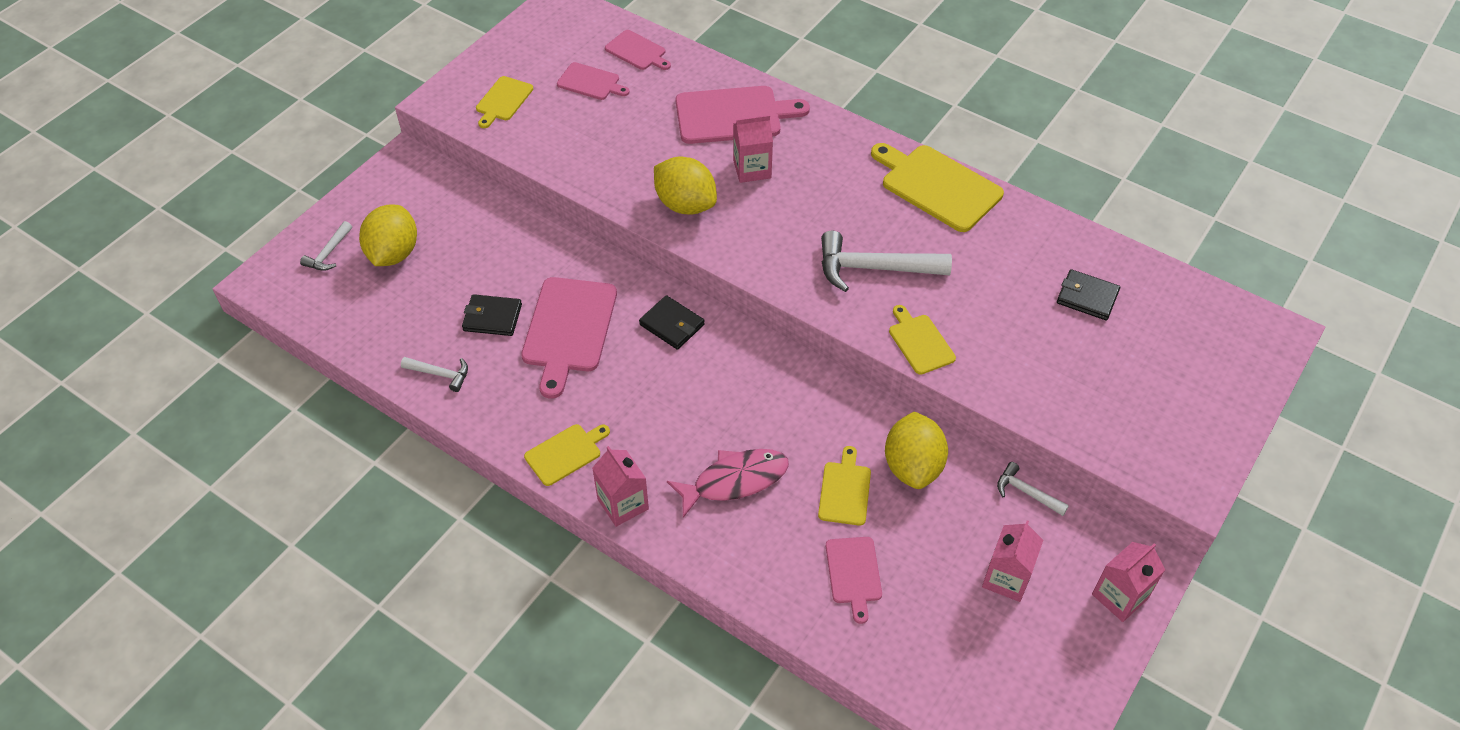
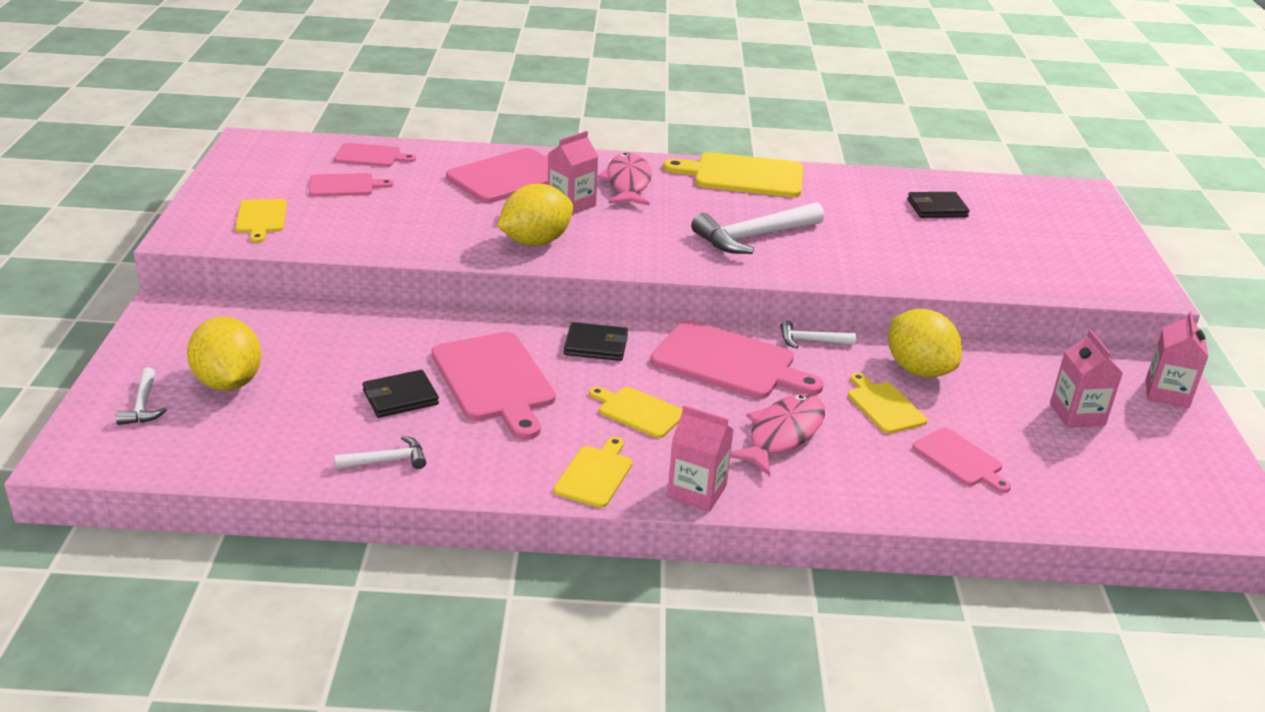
camera: 35 degrees left, 20 degrees down
yellow lemon [654,157,717,215] -> yellow lemon turned 45 degrees counterclockwise [497,184,573,246]
yellow cutting board [889,305,956,375] -> yellow cutting board moved to [589,387,682,438]
white hammer [997,462,1069,516] -> white hammer moved to [780,321,856,348]
none -> pink fish [597,153,652,206]
none -> pink cutting board [650,320,824,399]

